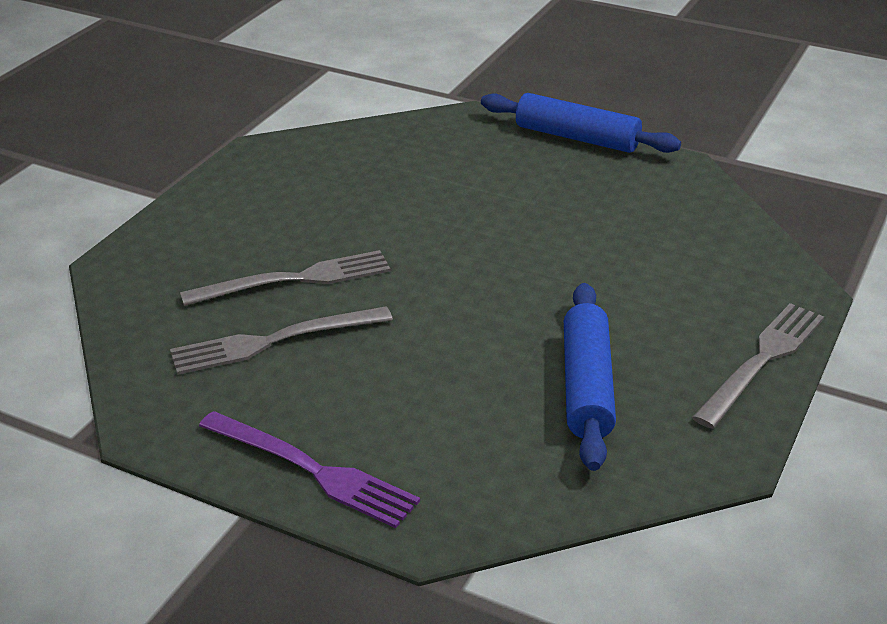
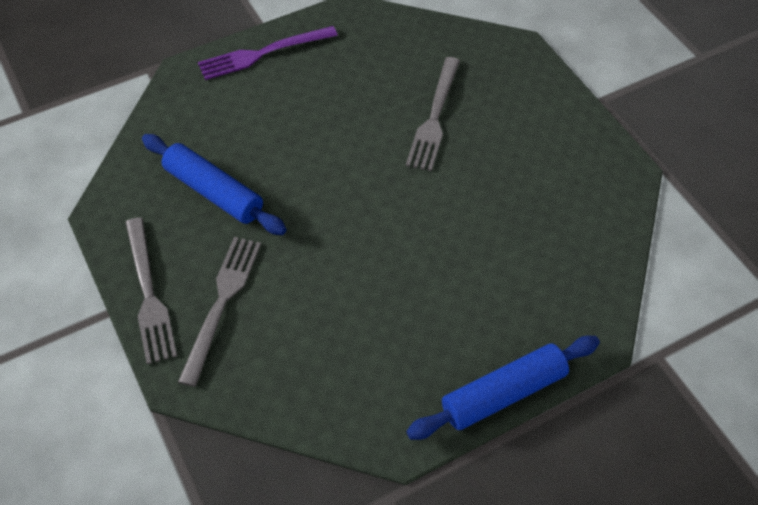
camera: 125 degrees right, 20 degrees up
grey fork [170,306,393,375] -> grey fork moved to [178,237,261,387]

